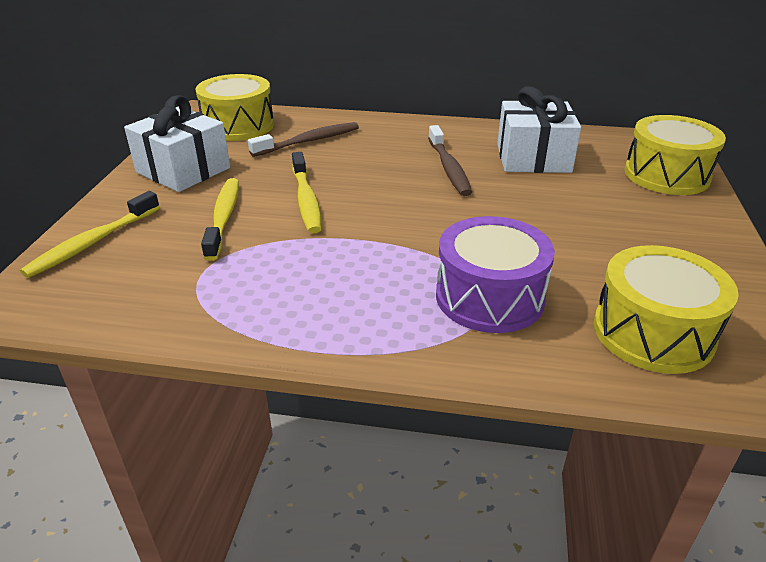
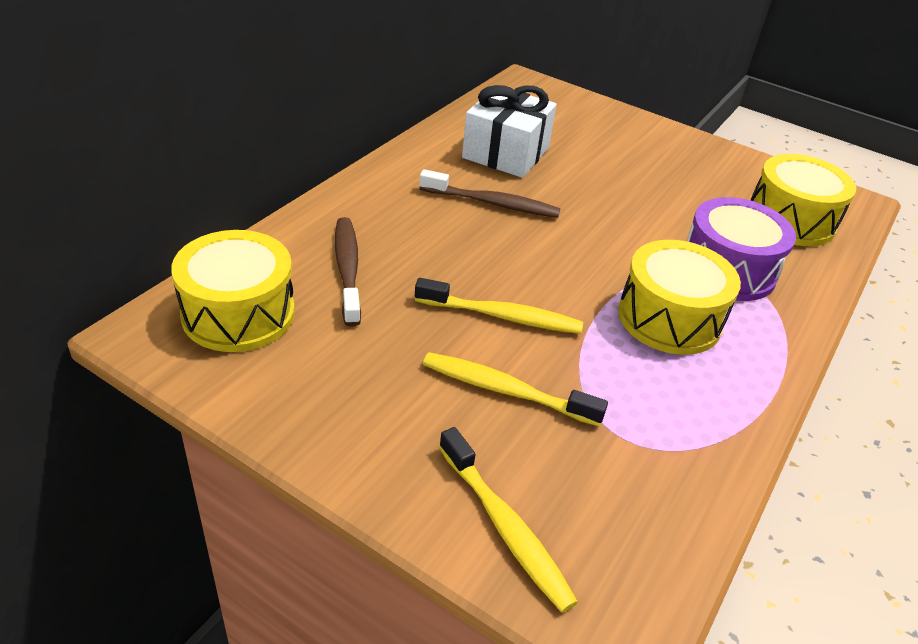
camera: 70 degrees left, 5 degrees up
white gift [124,95,230,192] -> none
yellow drum [625,115,726,195] -> yellow drum moved to [618,240,741,355]

